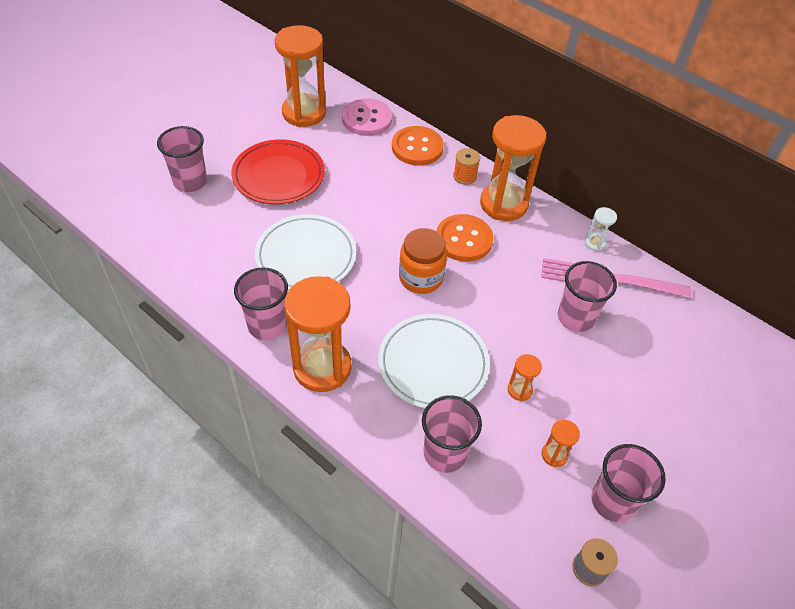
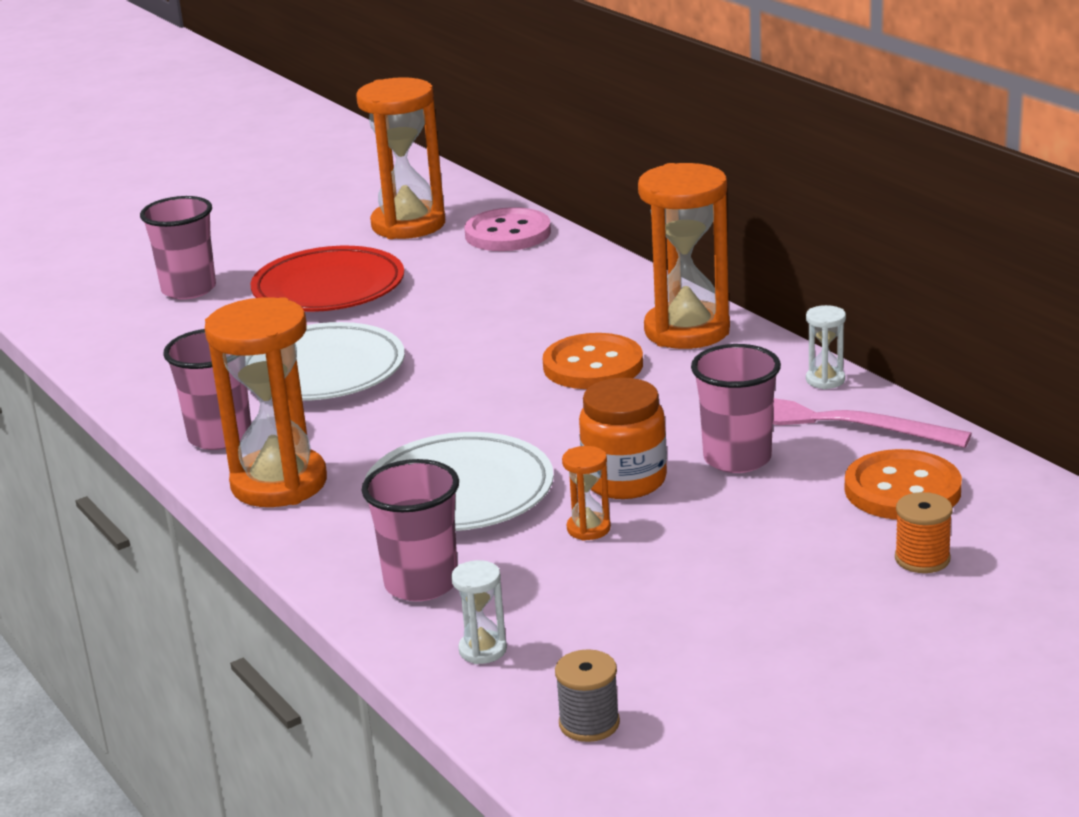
camera: 20 degrees right, 25 degrees down
orange button [392,126,444,165] -> orange button moved to [845,449,962,520]
orange jar [399,228,447,294] -> orange jar moved to [579,378,667,499]
orange spool [453,148,480,185] -> orange spool moved to [895,492,953,573]
orange hourglass [542,420,580,467] -> none
pink cup [591,444,666,522] -> none
none -> white hourglass [451,560,507,664]

